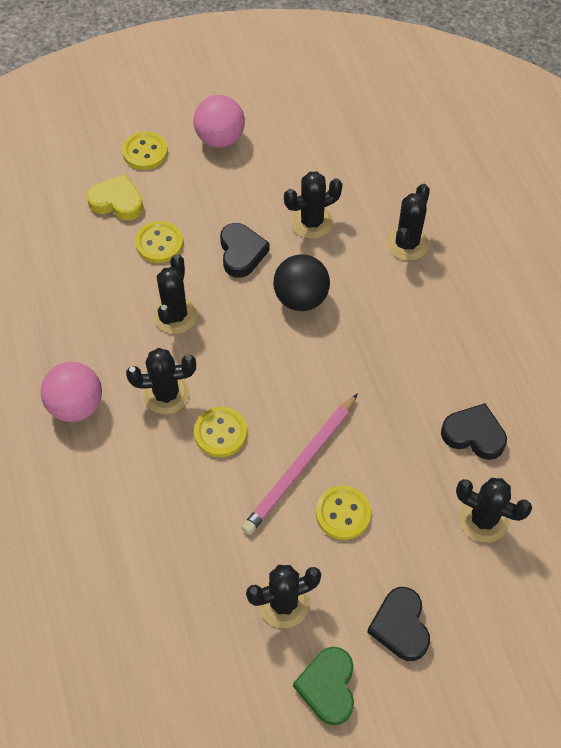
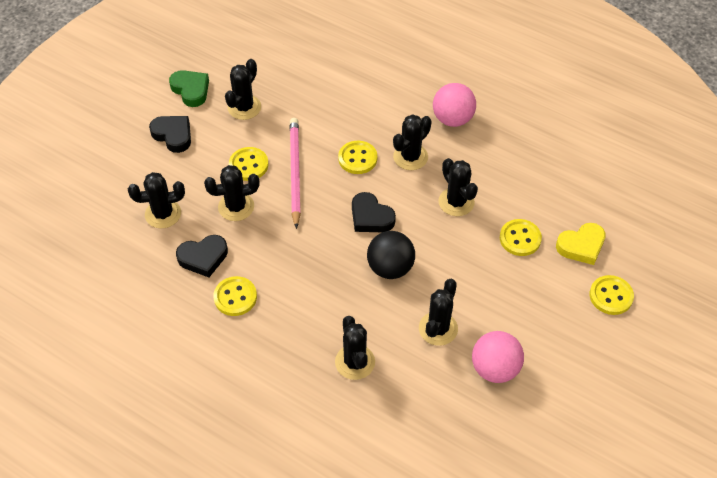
camera: 140 degrees right, 5 degrees down
pink ball [194,95,245,148] -> pink ball moved to [472,331,524,383]
black heart [220,223,270,278] -> black heart moved to [352,192,396,232]
none -> black cactus [204,165,260,221]
none -> yellow button [213,276,257,316]

